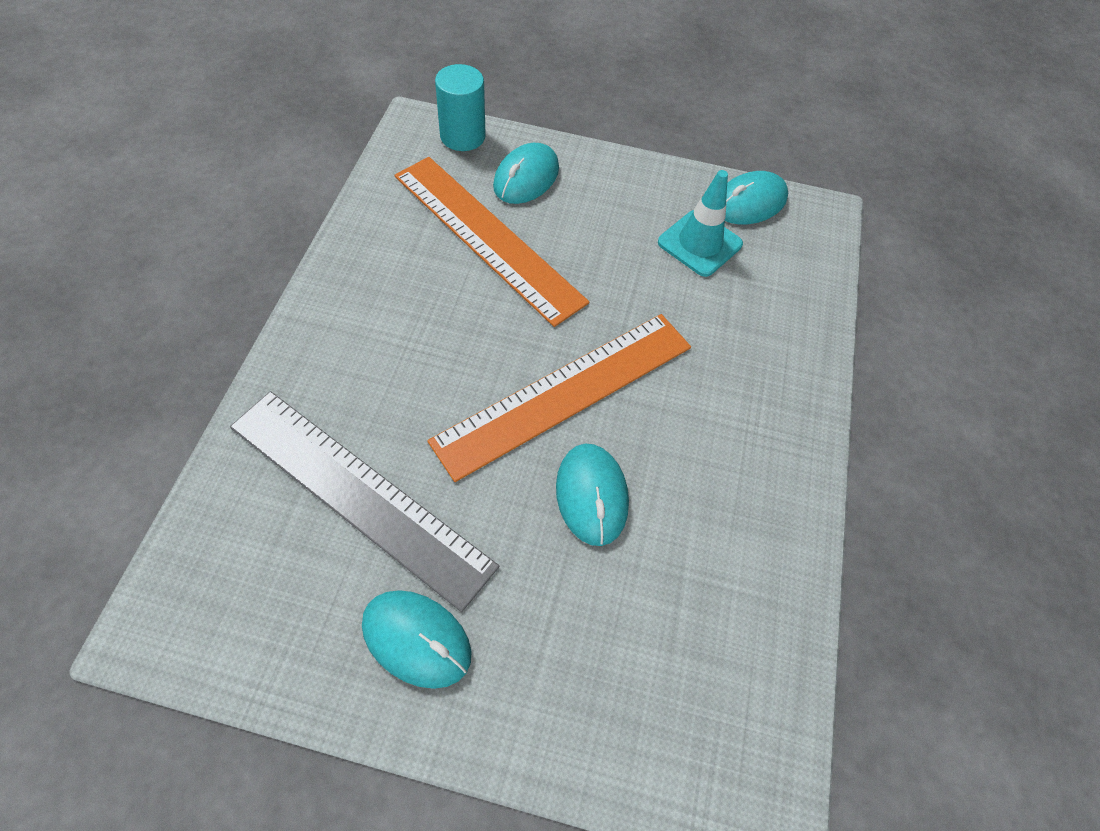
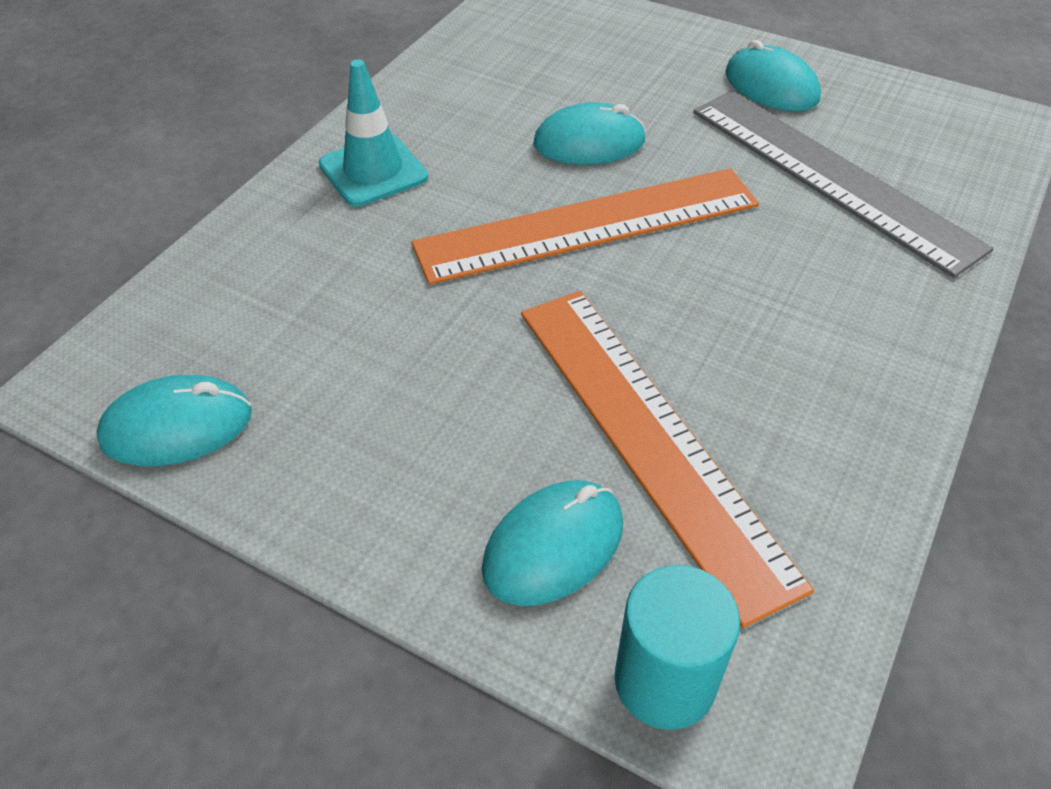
camera: 160 degrees left, 10 degrees down
turquoise mouse [556,444,629,546] -> turquoise mouse turned 75 degrees clockwise [533,102,646,165]
turquoise traffic cone [658,170,743,277] -> turquoise traffic cone moved to [319,59,428,207]

